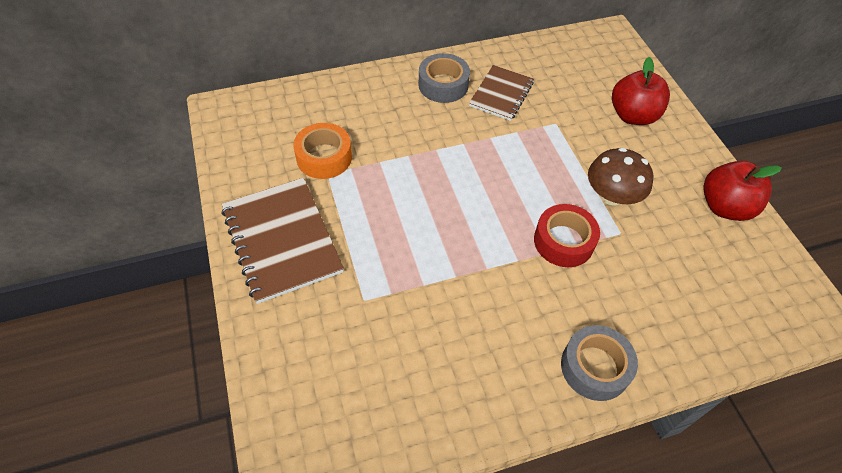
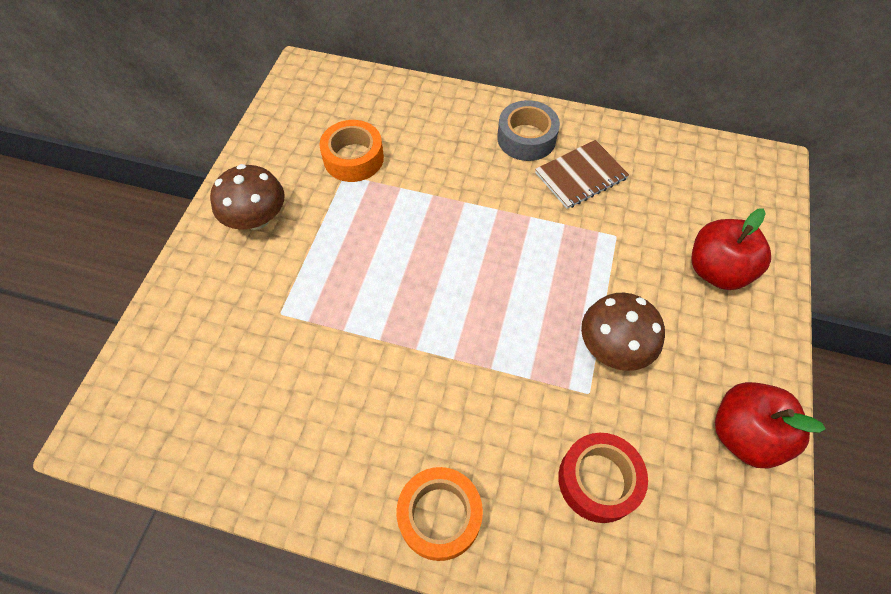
camera: 35 degrees right, 5 degrees up
brown notebook [222,178,344,304] -> brown mushroom [210,164,285,230]
red tape [534,204,600,267] -> red tape moved to [558,433,648,523]
grey tape [561,325,638,401] -> orange tape [397,467,483,561]

